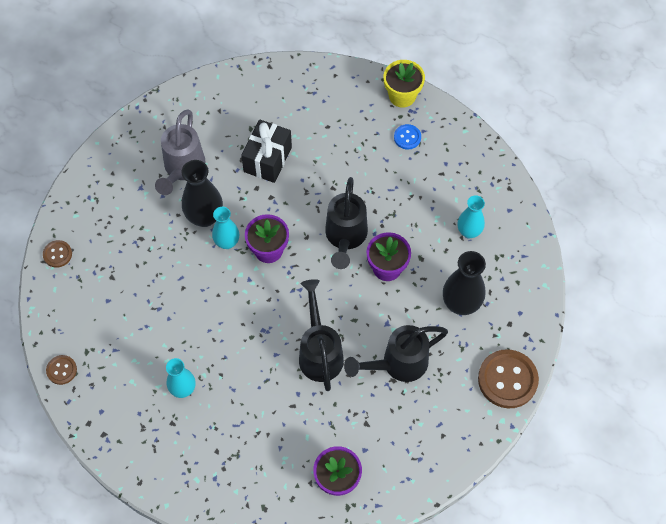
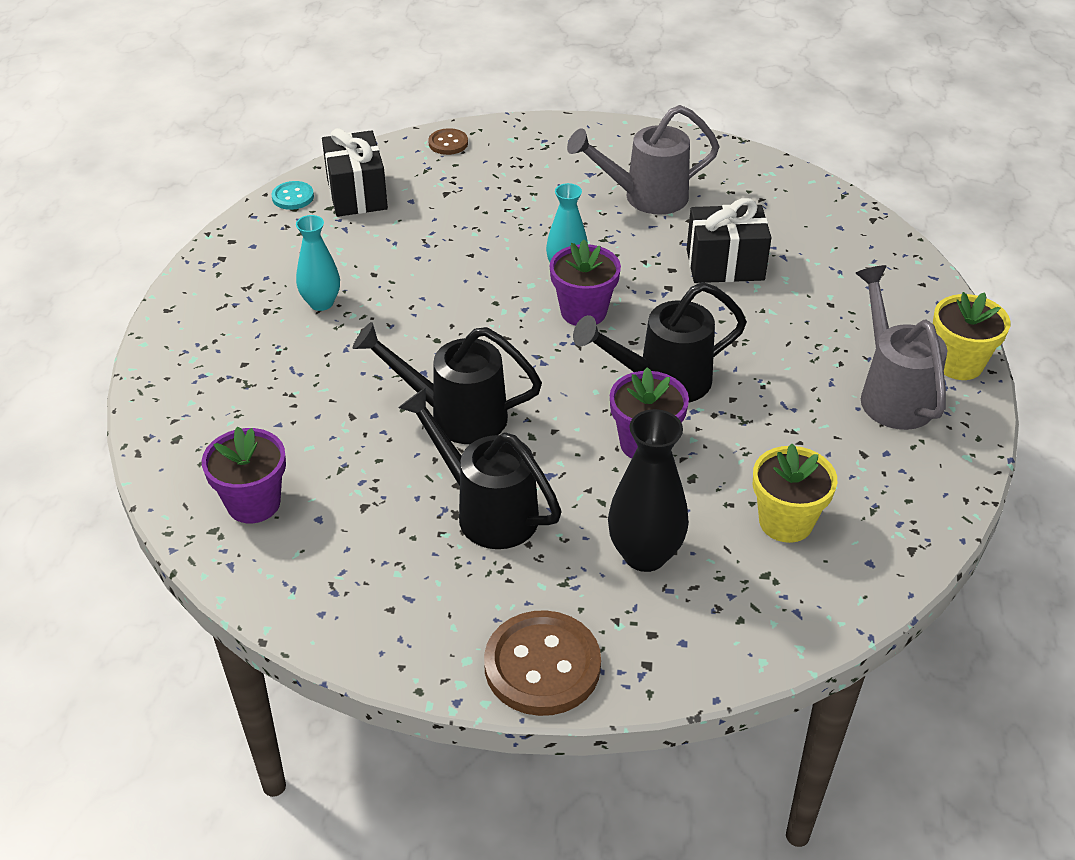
camera: 65 degrees right, 20 degrees down
brown button [46,355,77,385] -> turquoise button [272,181,314,210]
black vase [182,160,223,227] -> none
black watering can [299,279,344,391] -> black watering can turned 135 degrees counterclockwise [353,322,542,444]
blue button [394,124,421,150] -> grey watering can [856,265,947,430]
turquoise vase [457,195,485,238] -> yellow flower pot [753,444,837,543]
none -> black gift [322,128,388,217]

